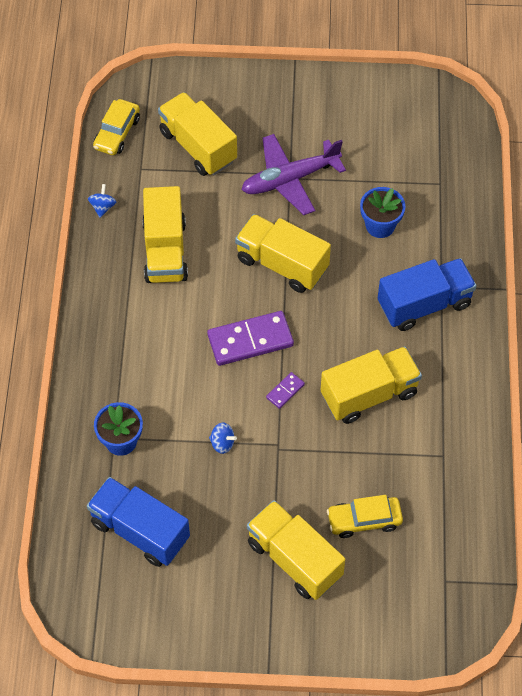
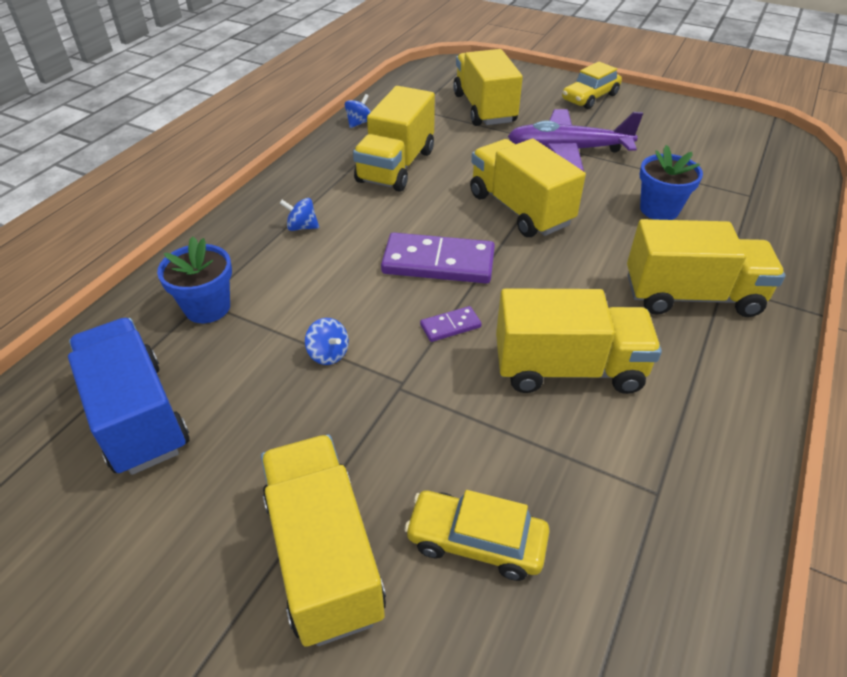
camera: 25 degrees right, 15 degrees down
yellow car [93,99,140,155] -> yellow car moved to [562,62,622,109]
blue truck [378,258,476,331] -> yellow truck [627,219,785,317]
none -> blue spinning top [280,198,319,231]

